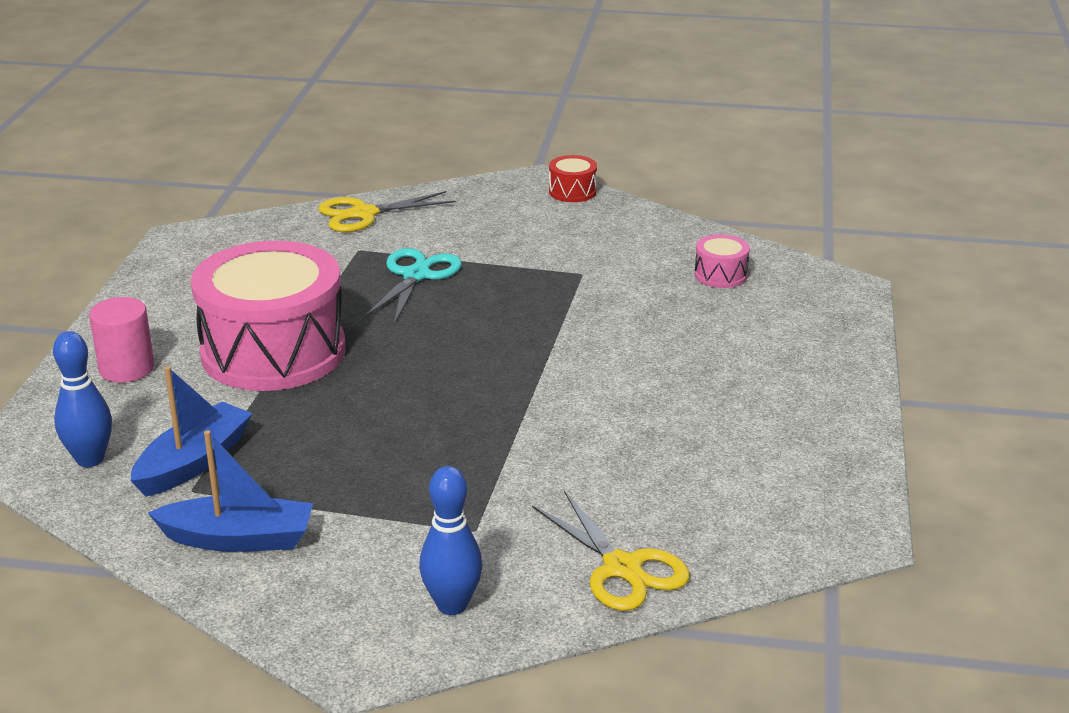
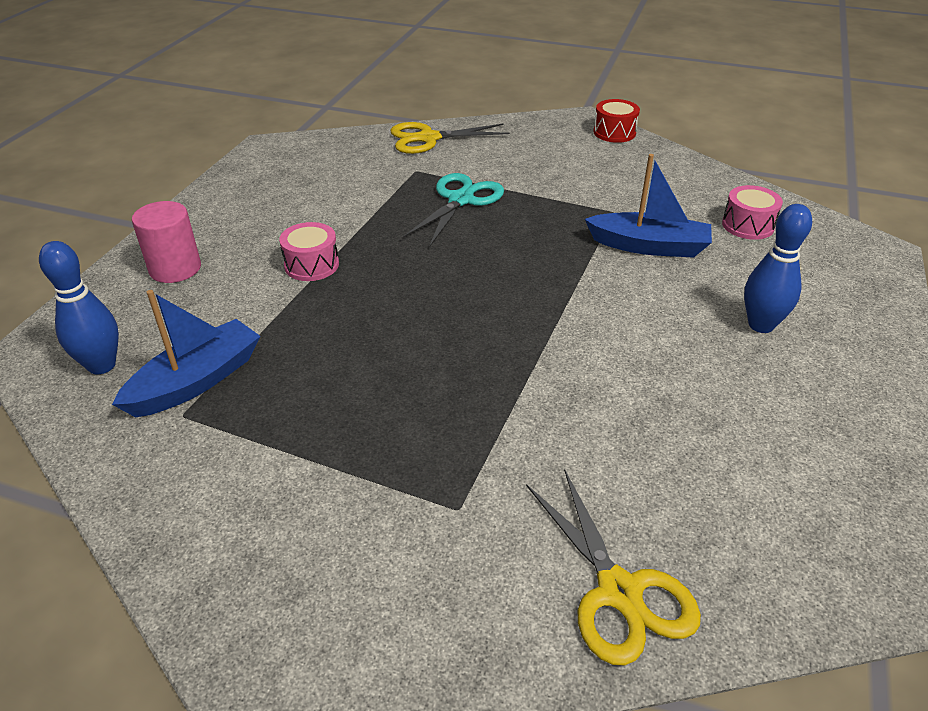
camera: 10 degrees right, 10 degrees up
blue boat [148,430,313,552] -> blue boat moved to [585,154,712,258]
pink drum [191,241,346,391] -> pink drum [279,222,339,281], size x0.40
blue bowling pin [419,466,483,615] -> blue bowling pin moved to [744,204,812,333]

